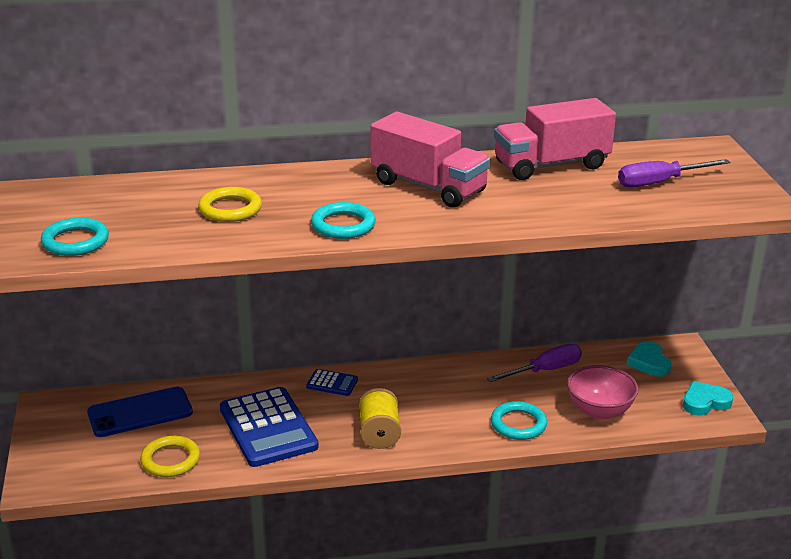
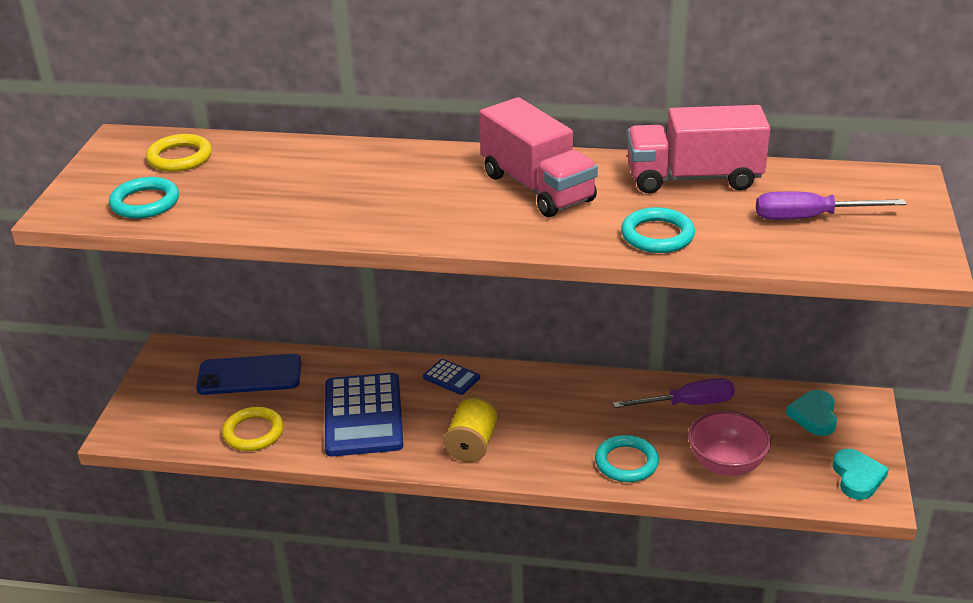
camera: 20 degrees right, 5 degrees up
yellow ring [198,187,262,222] -> yellow ring moved to [146,134,212,172]
turquoise ring [311,202,376,239] -> turquoise ring moved to [621,207,695,253]
turquoise heart [683,381,733,415] -> turquoise heart turned 90 degrees clockwise [833,449,889,500]

